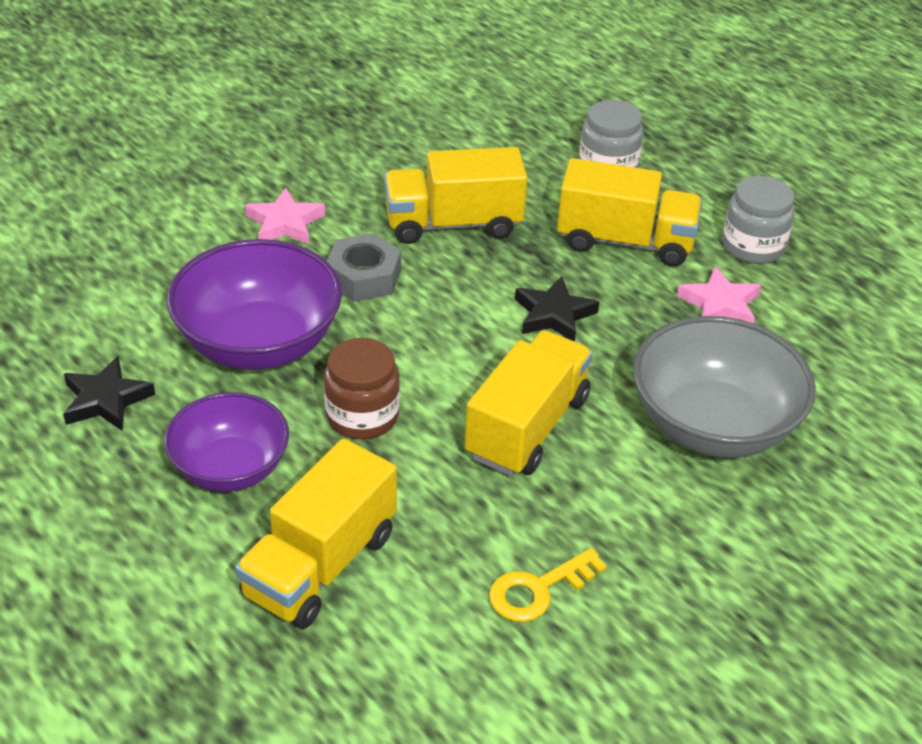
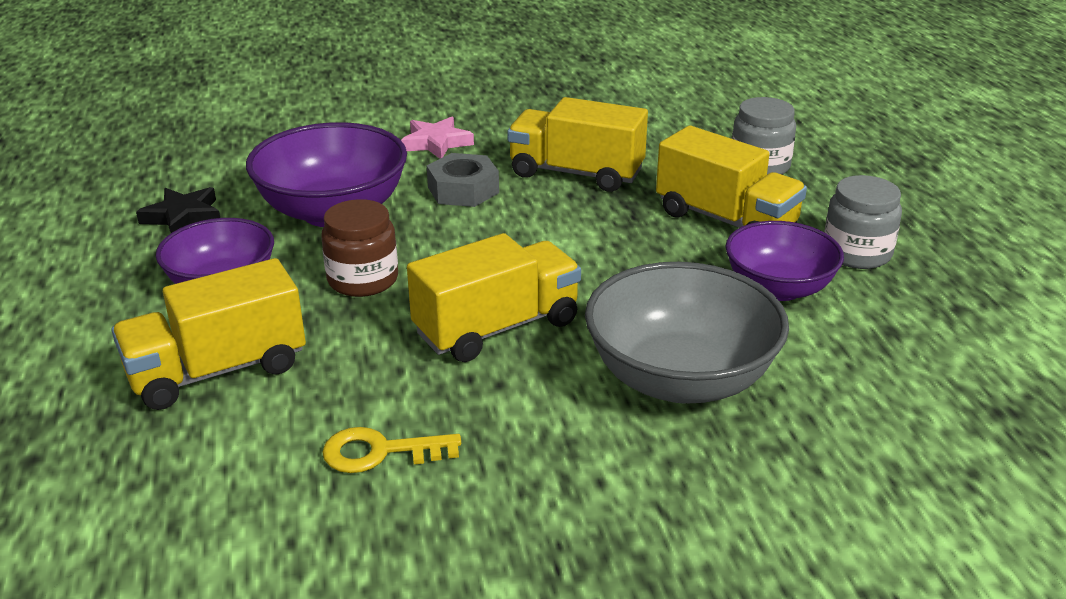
camera: 30 degrees right, 10 degrees down
black star [515,277,599,342] -> none
pink star [677,266,761,323] -> purple bowl [725,221,844,301]

